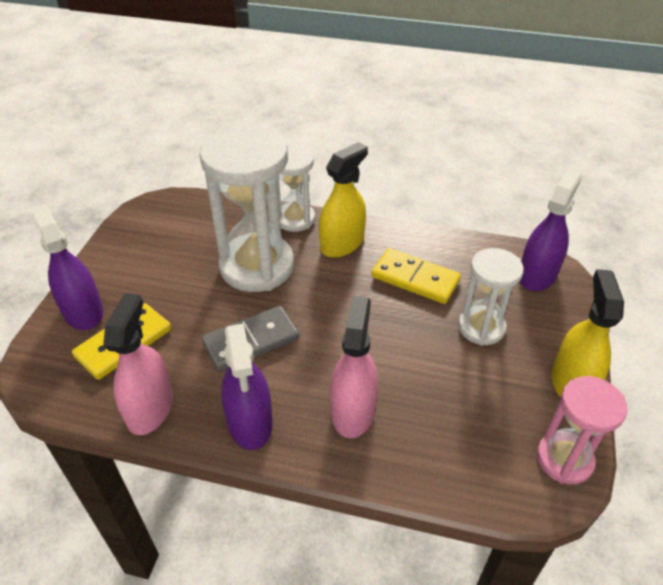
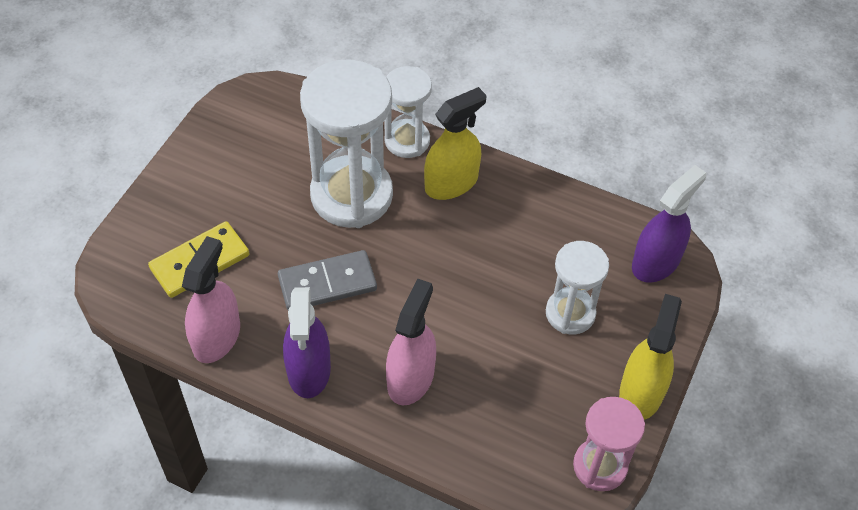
camera: 10 degrees right, 10 degrees up
purple spray bottle [30,204,103,330] -> none
yellow domino [372,248,461,304] -> none

